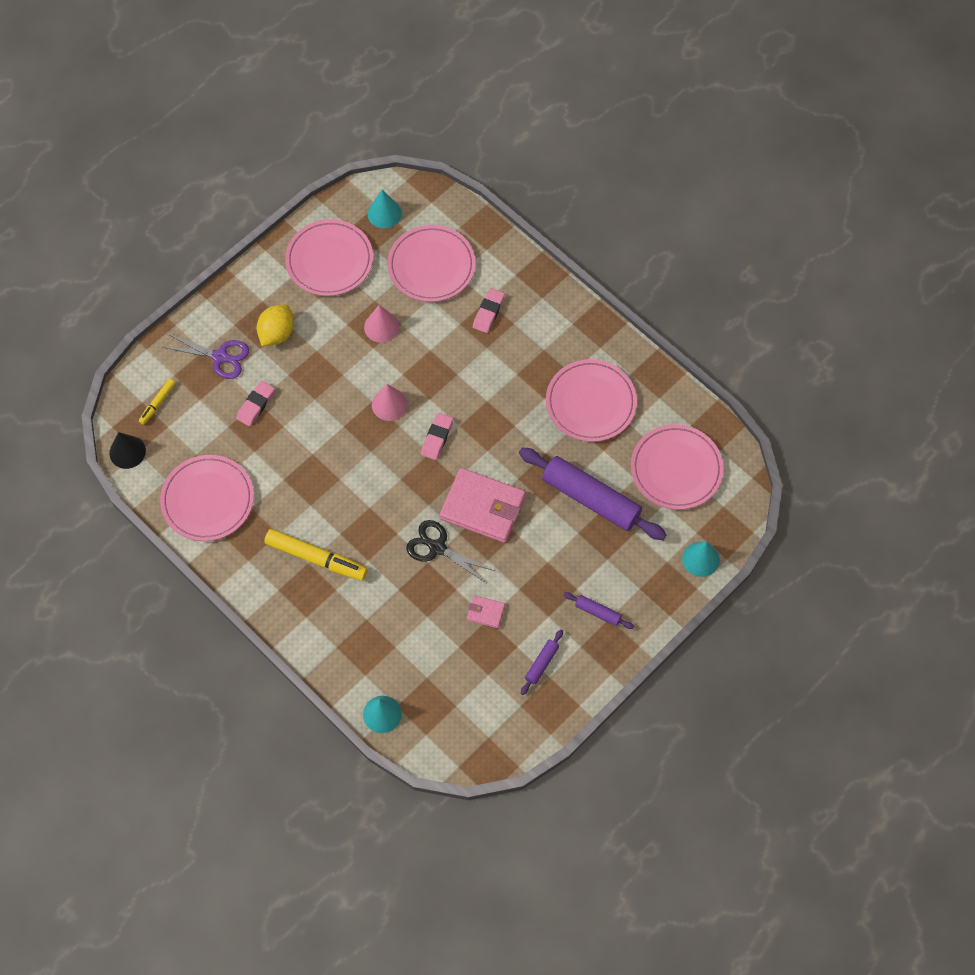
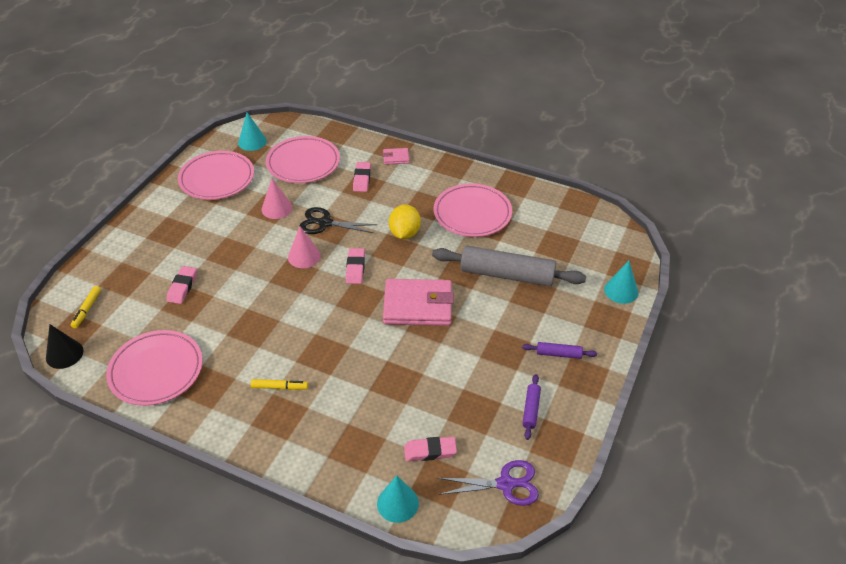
camera: 20 degrees left, 20 degrees down
purple scissors [162,334,249,379] -> purple scissors moved to [438,460,539,506]
yellow lemon [257,305,294,346] -> yellow lemon moved to [389,204,421,239]
yellow marker [264,529,368,581] -> yellow marker [251,379,308,390], size x0.52
black scissors [406,520,494,583] -> black scissors moved to [300,207,377,234]
pink wallet [467,595,505,628] -> pink wallet moved to [383,148,409,165]
purple rolling pin [519,447,667,540] -> grey rolling pin [432,246,586,287]
pink plate [631,424,724,510] -> none
none -> pink eraser [404,437,457,461]

